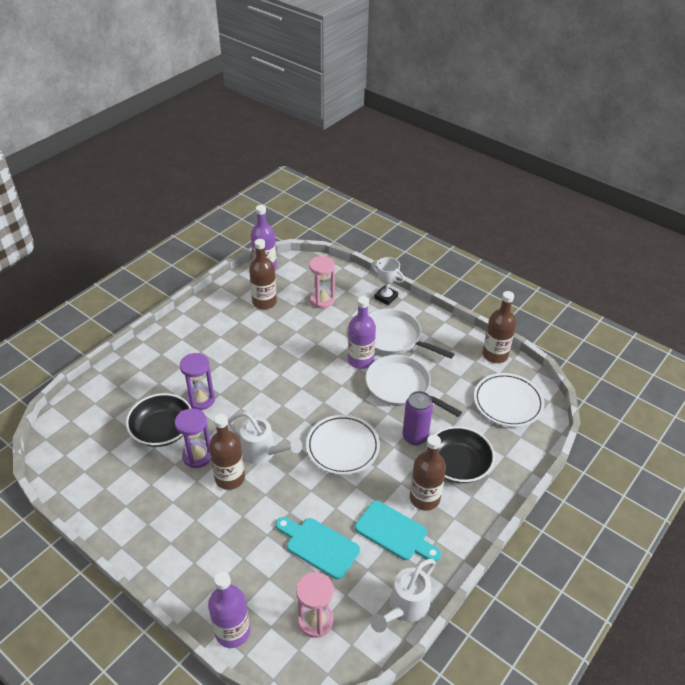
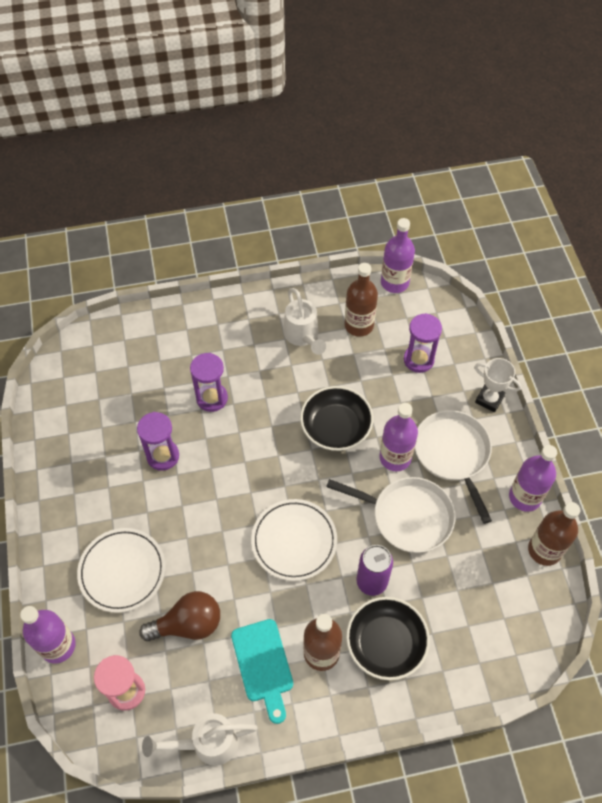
camera: 40 degrees right, 15 degrees up
black bowl [126,393,191,447] -> black bowl moved to [300,386,373,451]
brown bottle [209,414,245,490] -> none
white watering can [228,412,302,464] -> white watering can moved to [284,288,326,355]
turquoise cutting board [276,517,360,579] -> brown light bulb [139,591,220,641]
pink hourglass [309,256,335,308] -> purple hourglass [404,313,442,373]
white pan [365,355,462,417] -> white pan turned 120 degrees clockwise [326,477,456,553]
white trophy [372,257,404,305] -> white trophy turned 45 degrees counterclockwise [475,358,521,412]
white plate [474,373,544,427] -> white plate moved to [77,528,165,613]
none -> purple bottle [509,445,557,512]

